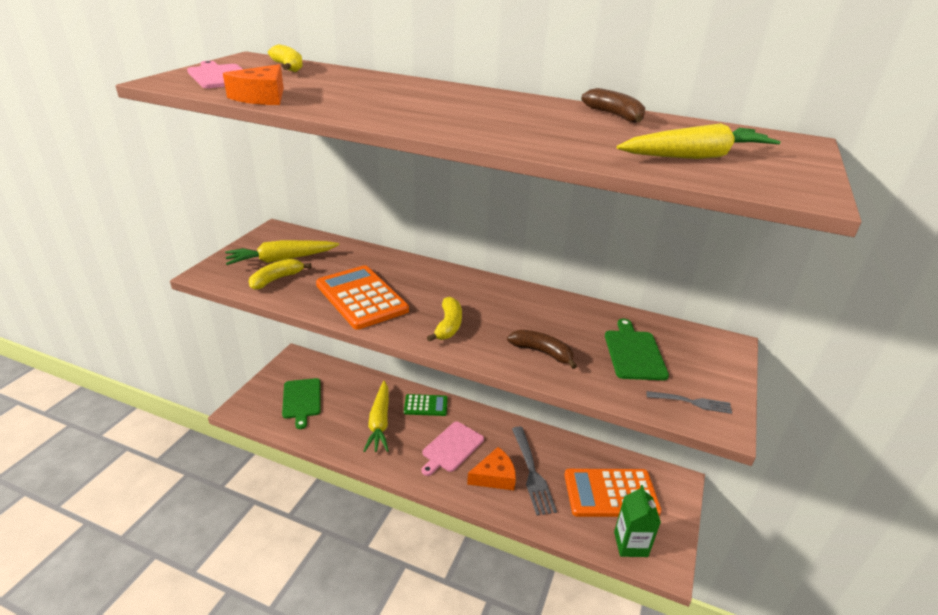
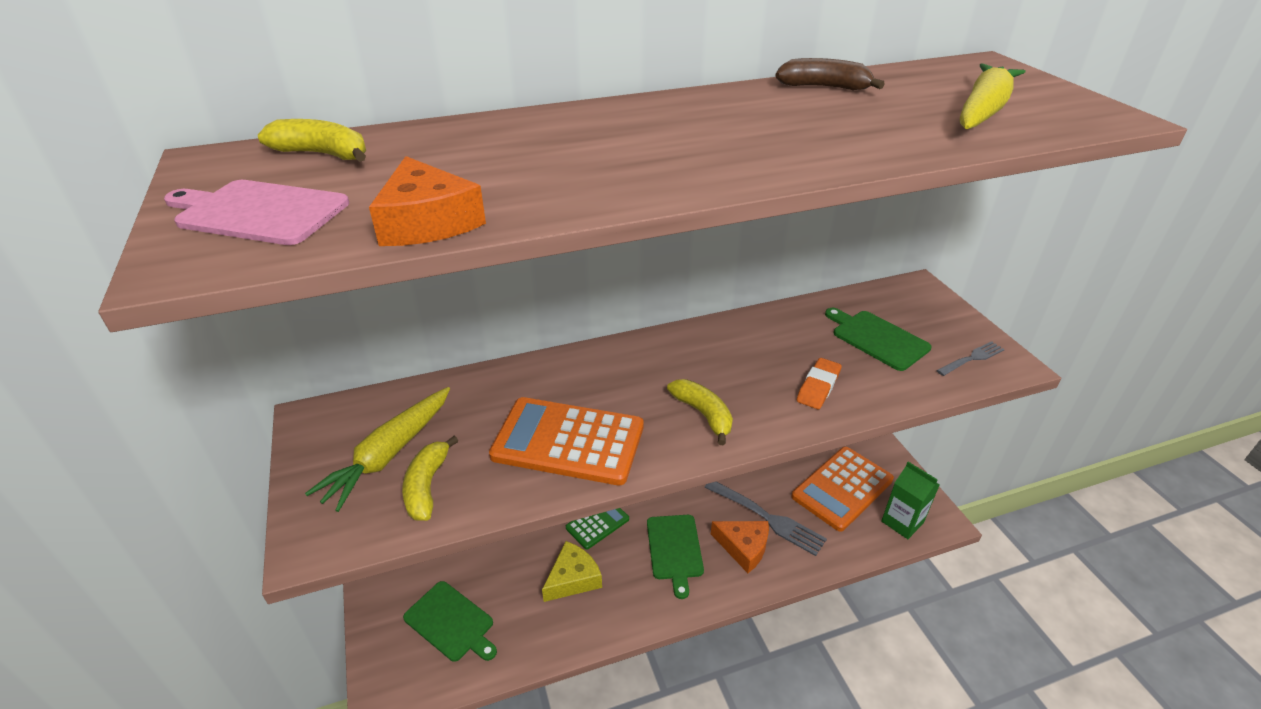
camera: 40 degrees left, 5 degrees up
yellow carrot [363,381,389,452] -> yellow cheese [542,541,602,602]
pink cutting board [421,422,484,476] -> green cutting board [647,515,704,599]
orange cheese [467,447,516,490] -> orange cheese turned 90 degrees clockwise [711,521,769,573]
brown banana [507,330,577,369] -> orange eraser [797,358,842,409]

